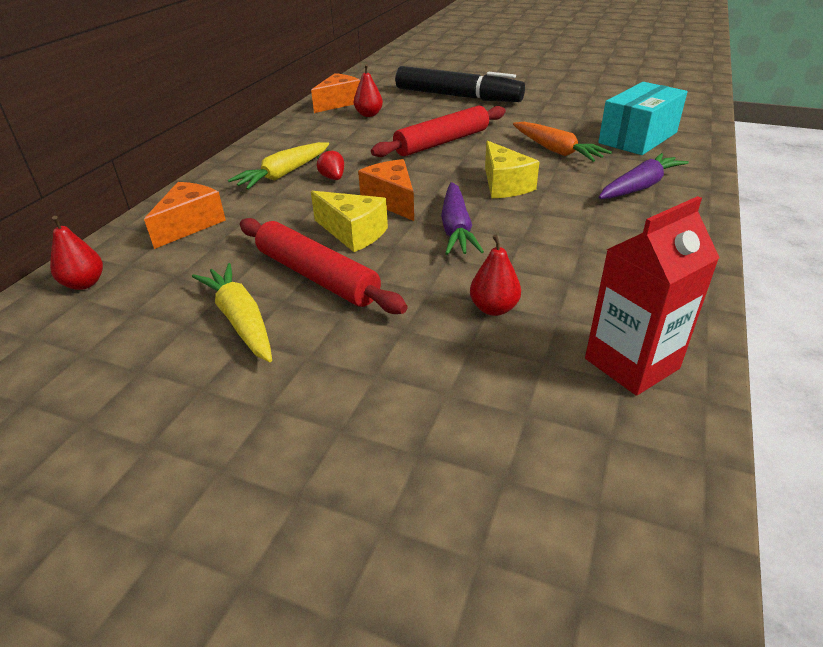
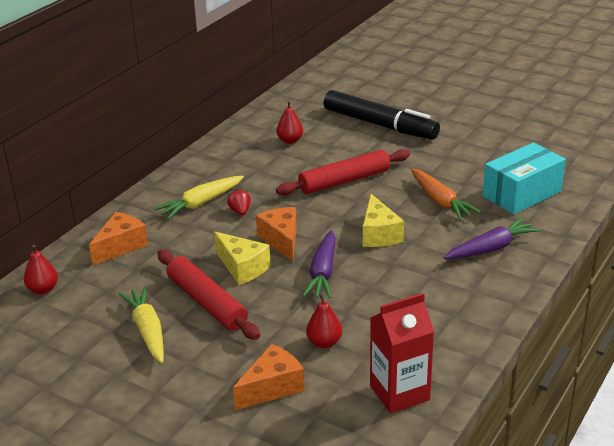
camera: 10 degrees right, 5 degrees down
orange cheese [311,73,360,113] -> orange cheese moved to [233,344,305,410]

